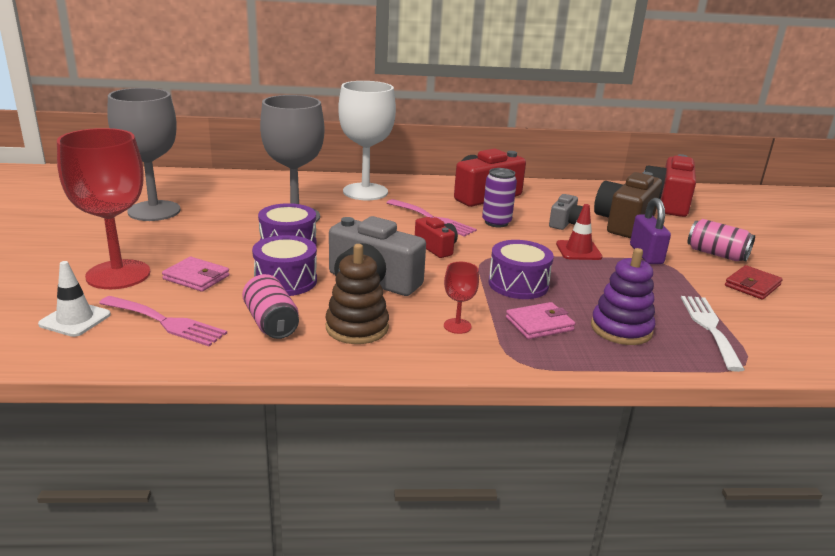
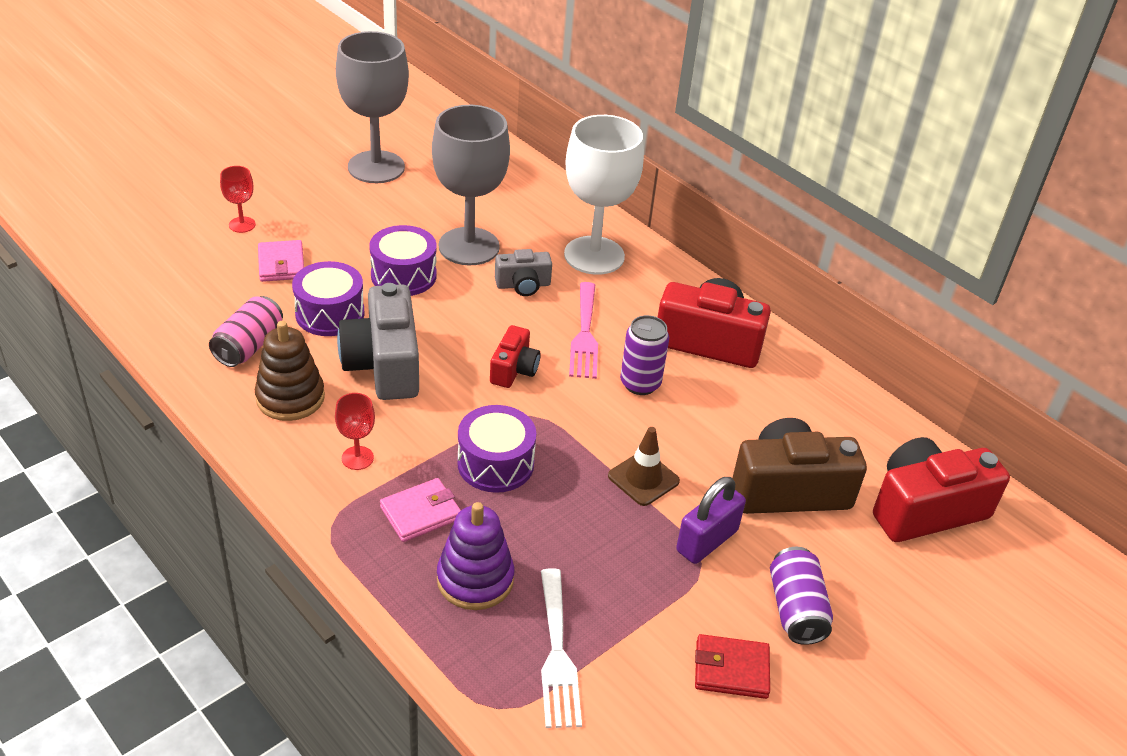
camera: 50 degrees right, 15 degrees up
white traffic cone [38,261,111,337] -> none
red goblet [57,128,150,289] -> red goblet [220,166,256,233], size x0.43
pink fork [99,296,227,346] -> none
pink wallet [506,302,575,339] -> pink wallet turned 60 degrees counterclockwise [380,478,461,542]
grey camera [549,194,583,230] -> grey camera moved to [495,249,552,296]
red traffic cone [556,204,603,260] -> brown traffic cone [608,427,680,506]
white fork [681,296,745,372] -> white fork turned 120 degrees clockwise [541,568,582,728]
pink can [688,219,755,261] -> purple can [770,547,833,645]

